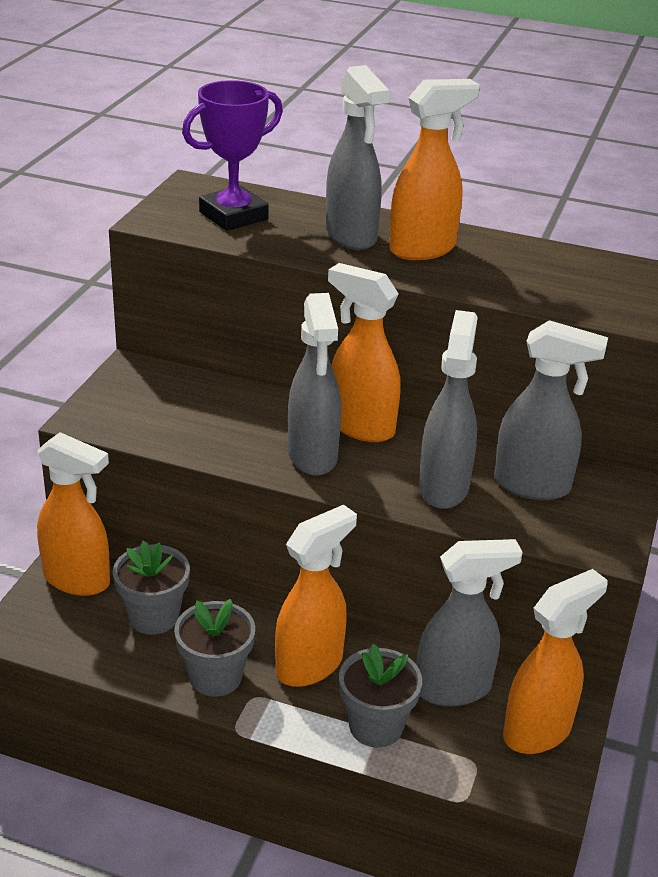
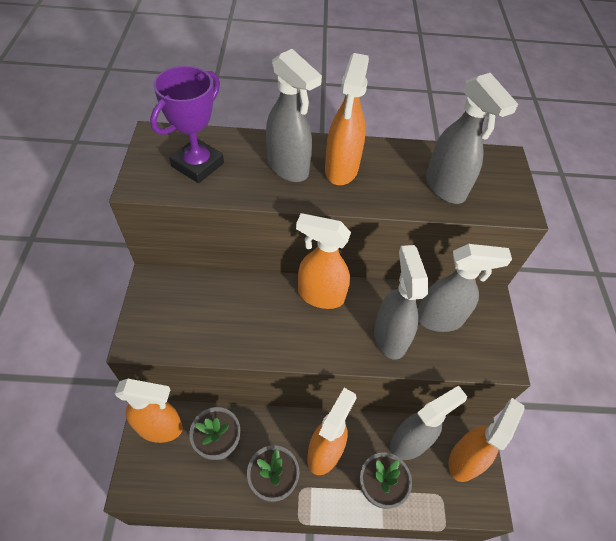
camera: 20 degrees left, 20 degrees up
grey spray bottle [288,293,341,476] -> grey spray bottle moved to [426,73,518,204]
orange spray bottle [389,79,480,260] -> orange spray bottle turned 150 degrees clockwise [325,53,369,185]

